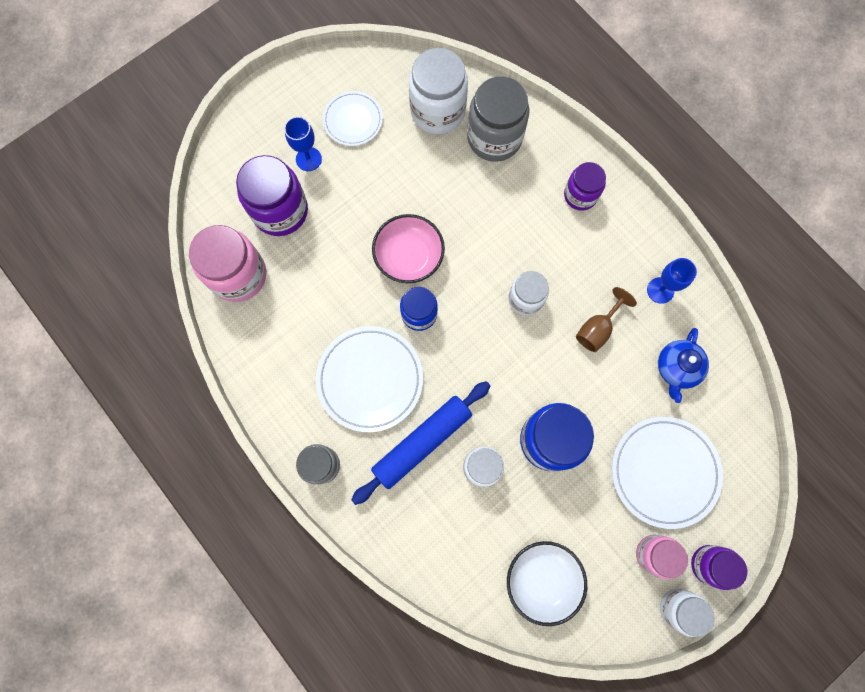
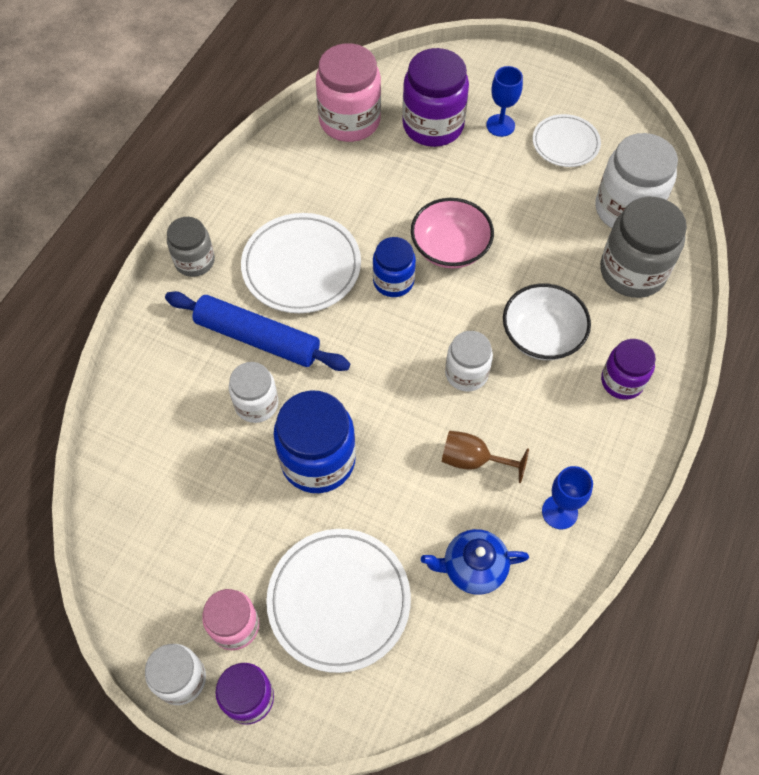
camera: 65 degrees right, 15 degrees down
white bowl [507,541,587,626] -> white bowl moved to [503,284,591,360]

